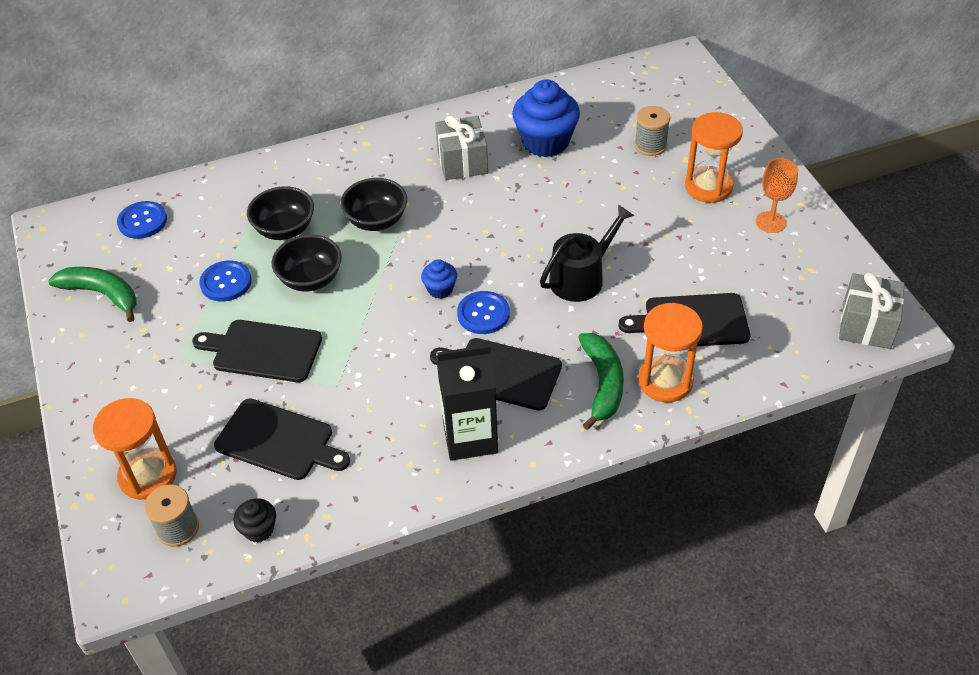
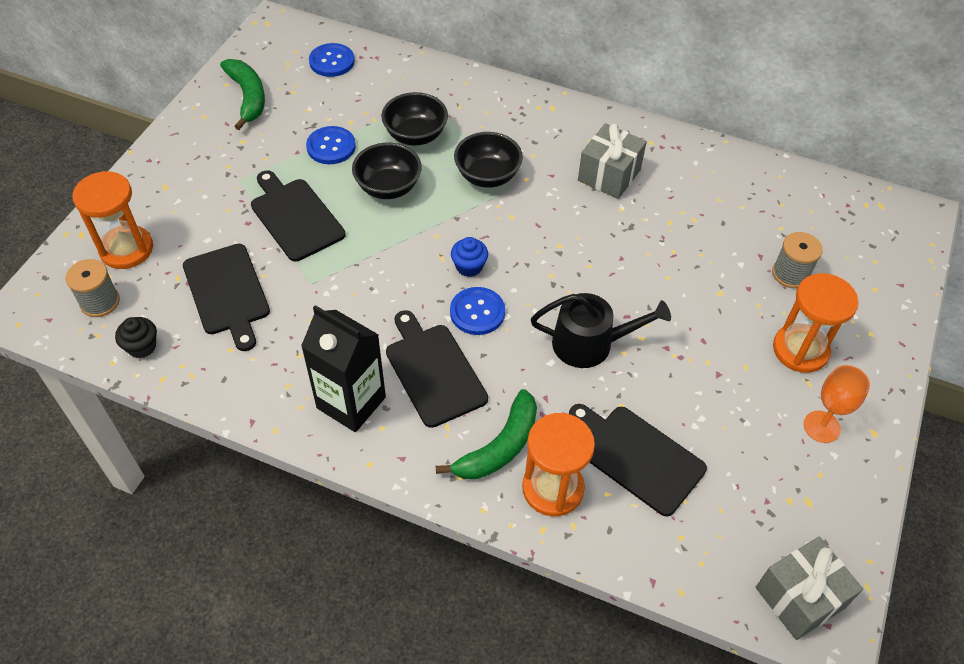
camera: 40 degrees right, 5 degrees up
blue cupcake [512,79,580,157] -> none

